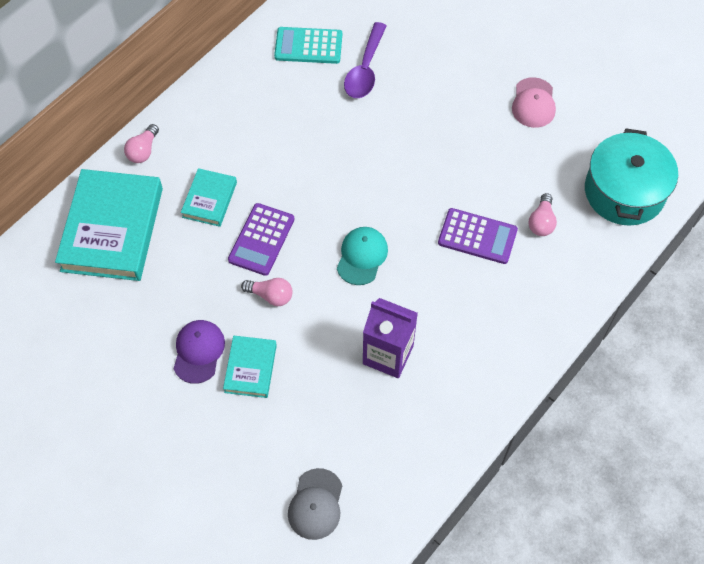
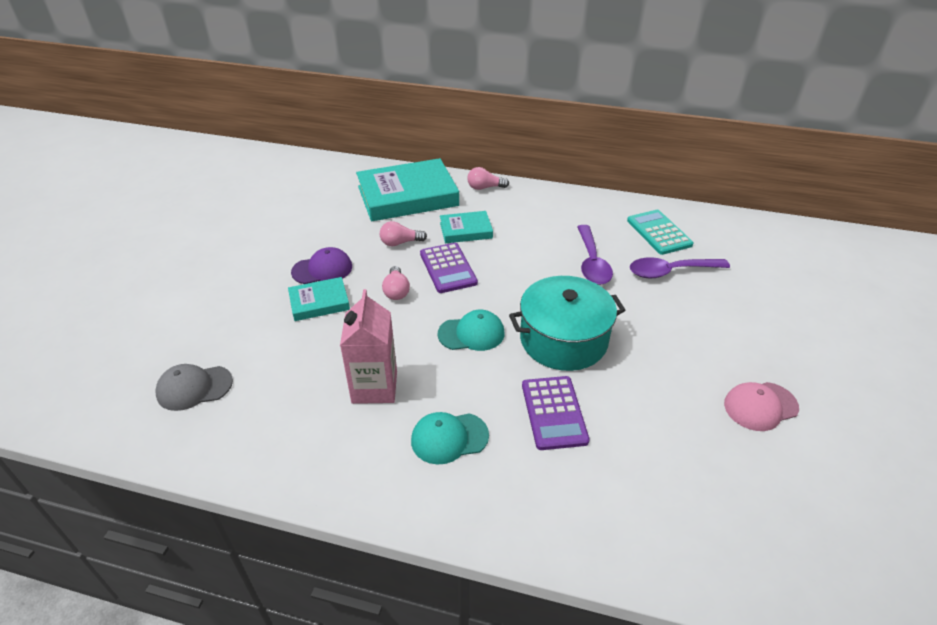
camera: 65 degrees right, 20 degrees down
purple calculator [228,203,295,276] -> purple calculator turned 105 degrees counterclockwise [420,243,478,293]
purple carton [363,298,418,378] -> pink carton [340,289,397,404]
pink light bulb [528,193,557,236] -> pink light bulb moved to [380,221,427,247]
turquoise pot [585,129,678,225] -> turquoise pot moved to [509,276,625,371]
none -> turquoise cap [411,412,489,465]
none -> purple spoon [577,225,613,285]

